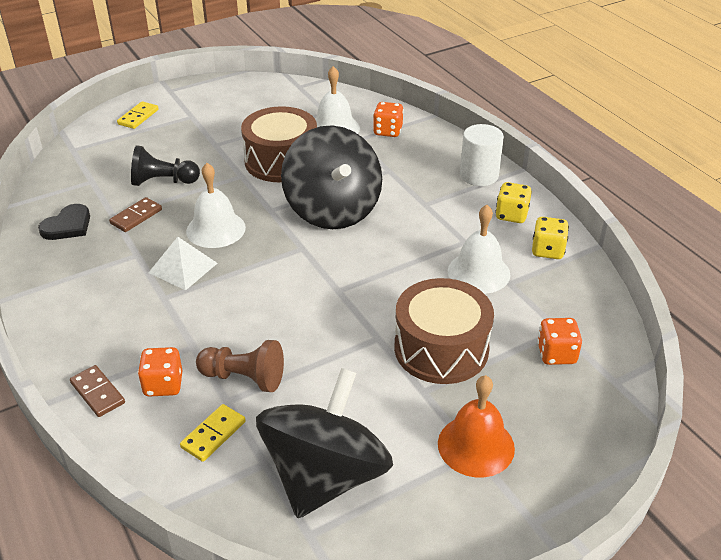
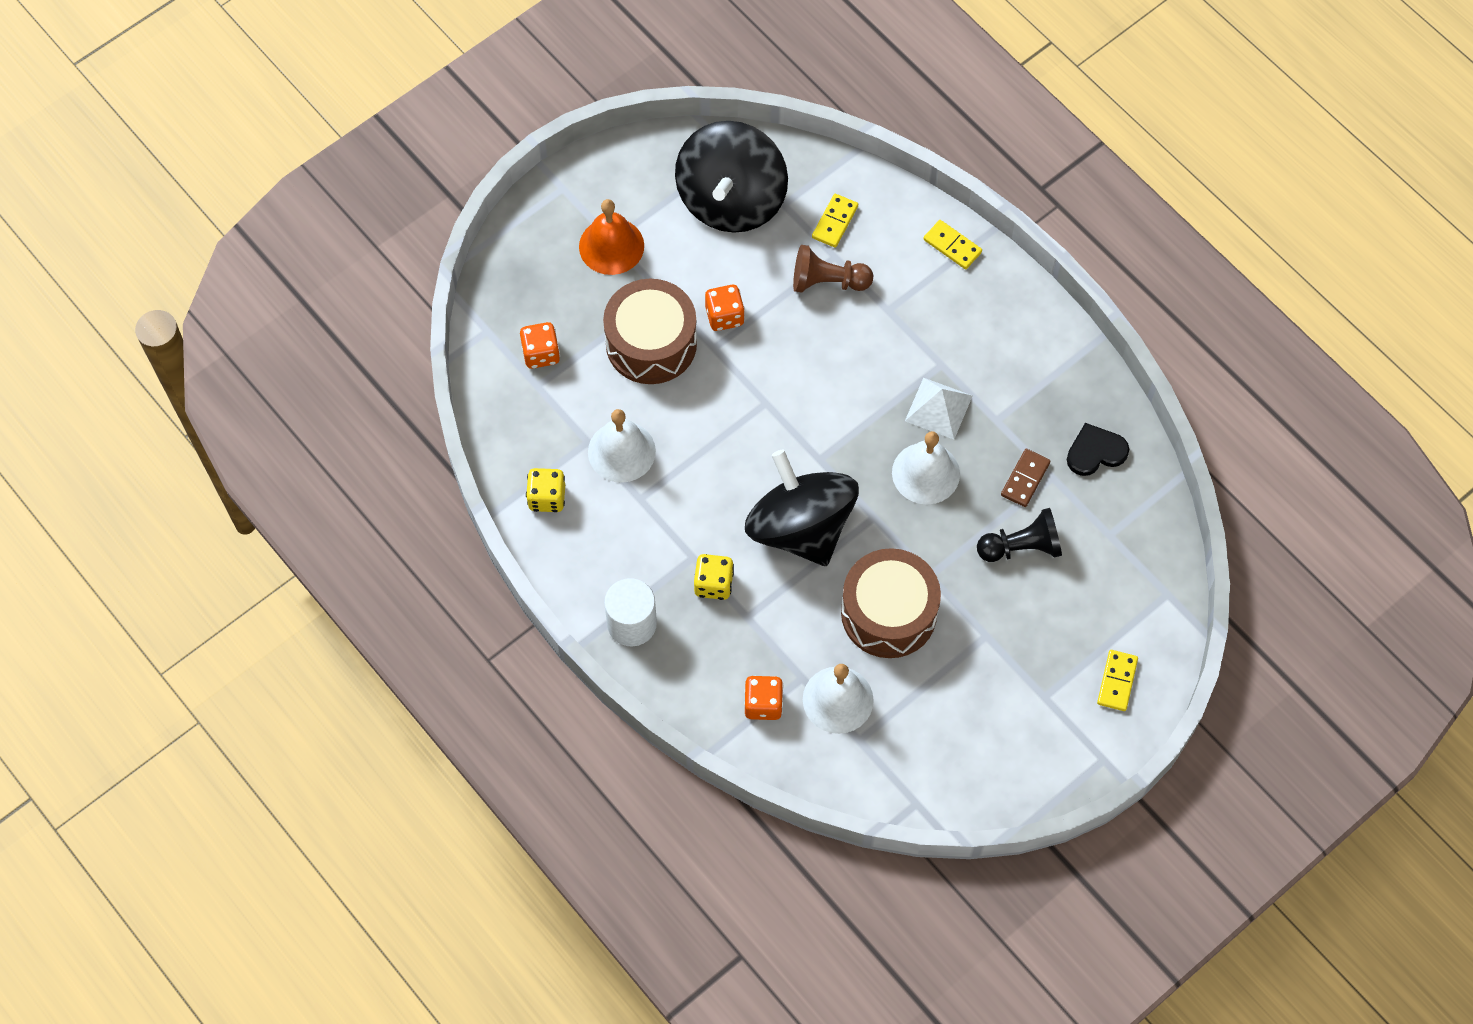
camera: 170 degrees right, 25 degrees up
black heart [38,204,90,240] -> black heart turned 45 degrees clockwise [1067,423,1129,476]
brown domino [70,365,125,417] -> yellow domino [924,220,982,269]
orange dice [138,347,183,397] -> orange dice moved to [705,285,745,331]
yellow dice [495,182,532,223] -> yellow dice moved to [694,554,734,600]

